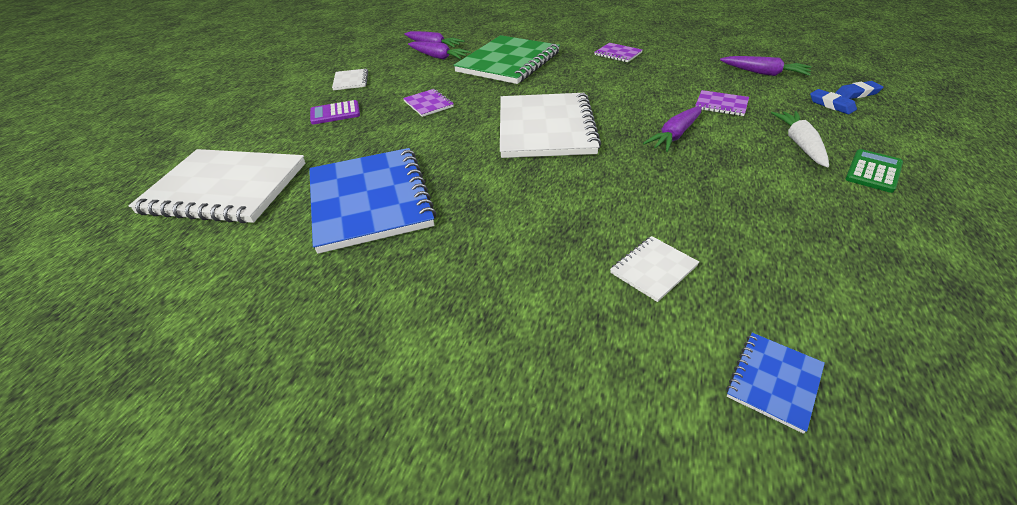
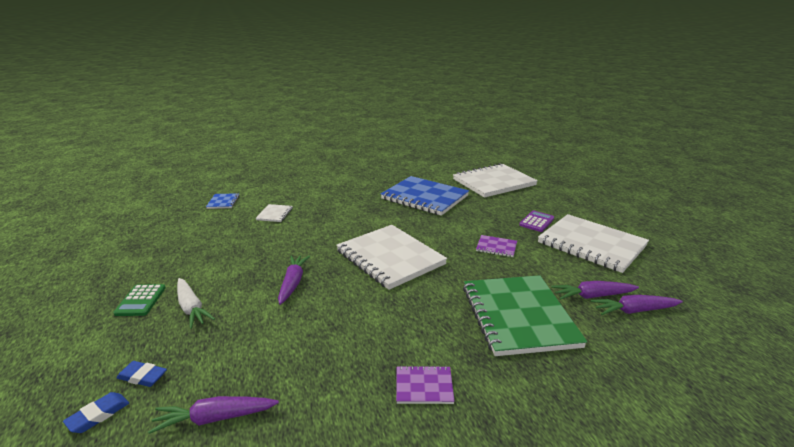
camera: 140 degrees right, 15 degrees down
white notebook [332,68,368,90] -> white notebook [538,214,649,273], size x2.33
purple notebook [695,90,749,116] -> none

